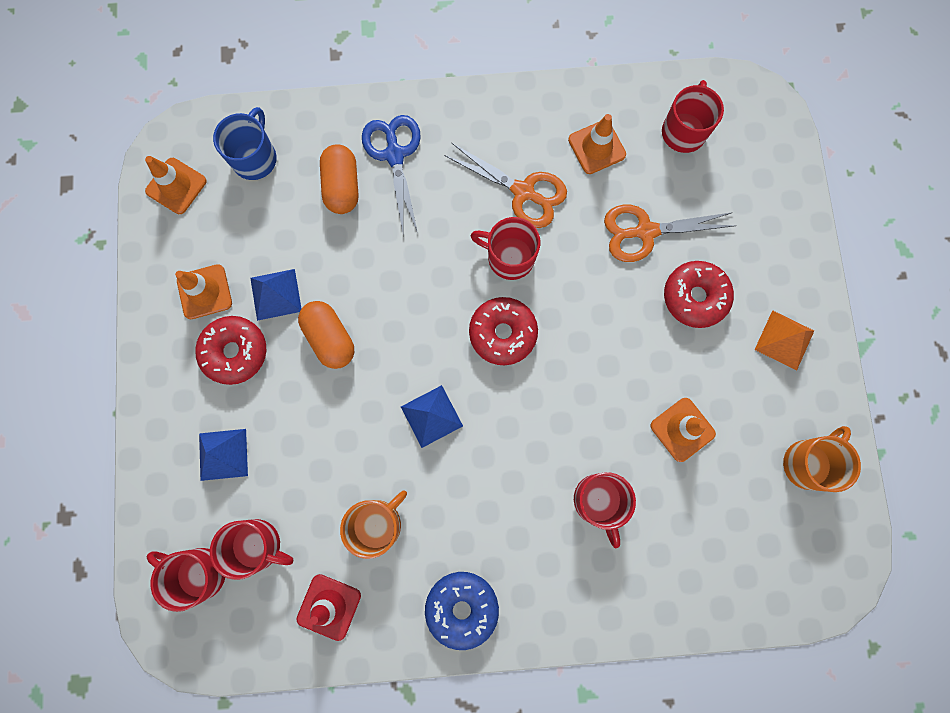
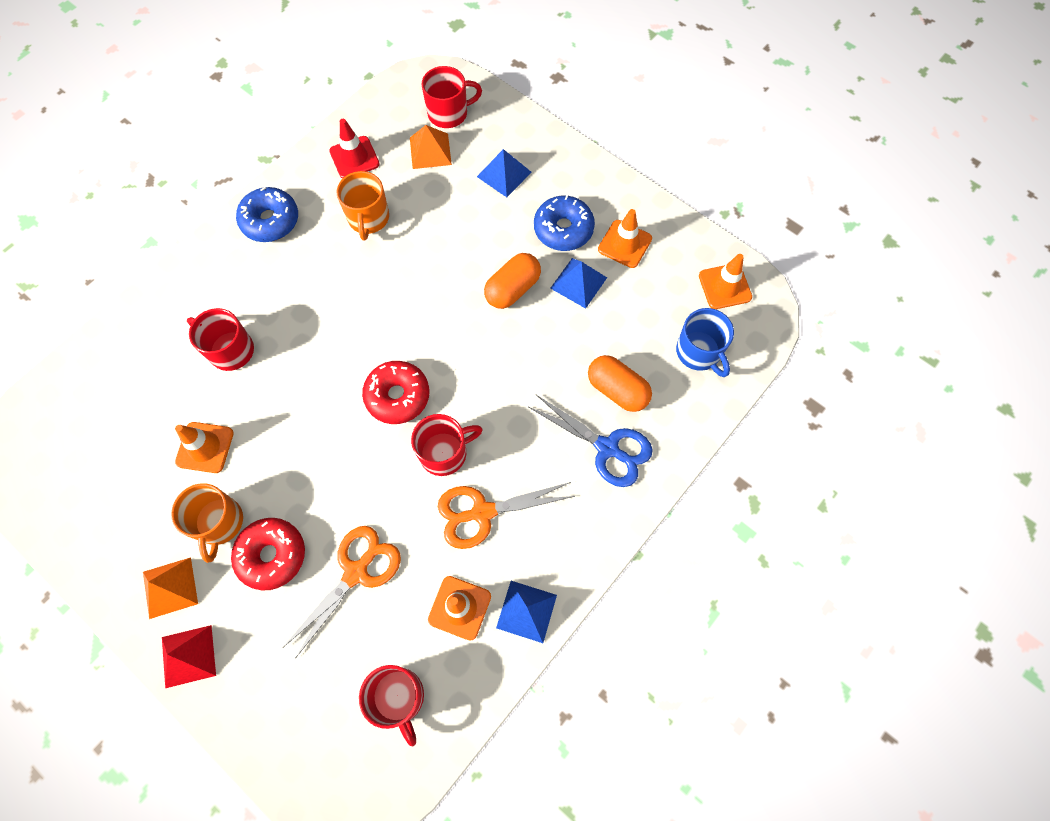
camera: 135 degrees right, 10 degrees down
red donut [195,316,266,385] -> blue donut [534,195,595,251]
red mug [210,519,293,580] -> orange pyramid [410,125,452,169]
orange capsule [298,301,354,369] -> orange capsule turned 60 degrees counterclockwise [484,253,541,309]
blue pyramid [401,385,463,448] -> blue pyramid moved to [496,581,557,643]
orange mug [783,426,861,492] -> orange mug moved to [171,484,243,563]
none -> red pyramid [162,625,216,688]

